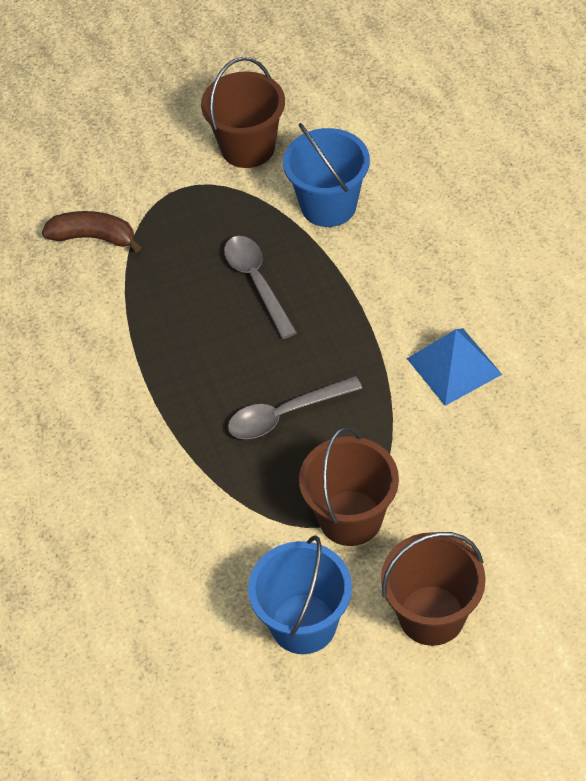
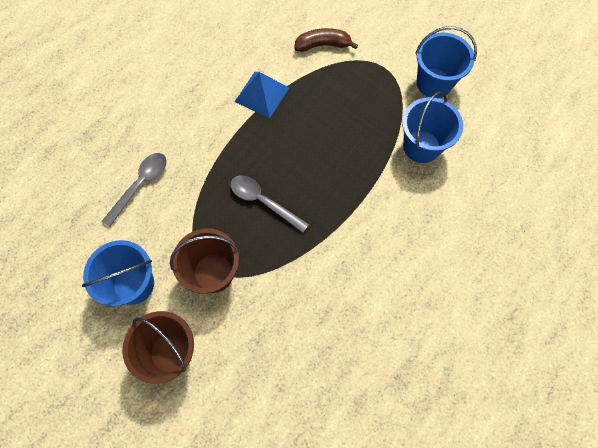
camera: 55 degrees right, 15 degrees up
brown banana [42,211,141,252] -> brown banana turned 75 degrees counterclockwise [294,28,358,52]
brown bucket [201,57,285,168] -> blue bucket [415,26,477,98]
grey spoon [224,236,297,339] -> grey spoon moved to [102,153,167,227]
blue pyramid [407,328,502,406] -> blue pyramid moved to [235,72,289,118]

